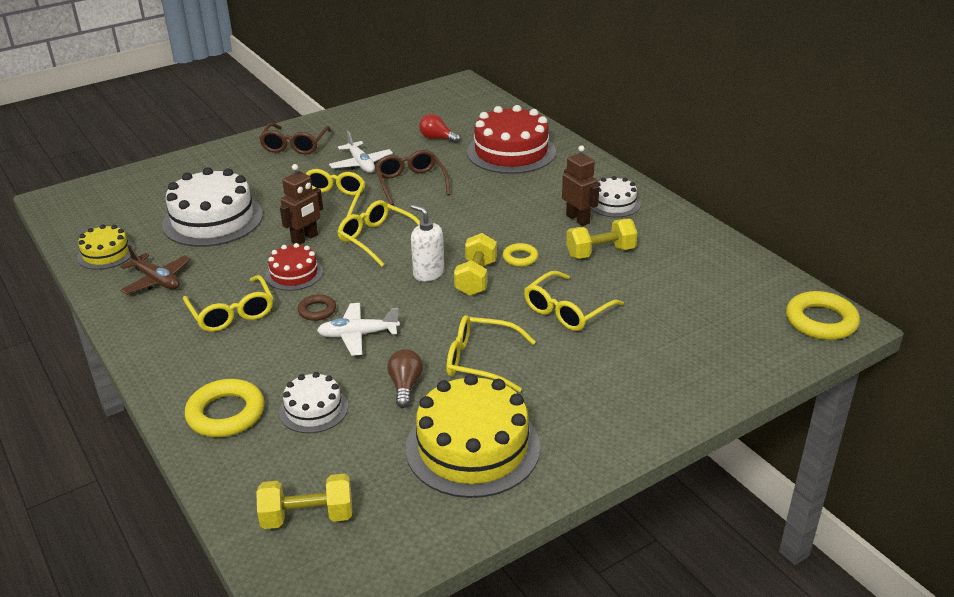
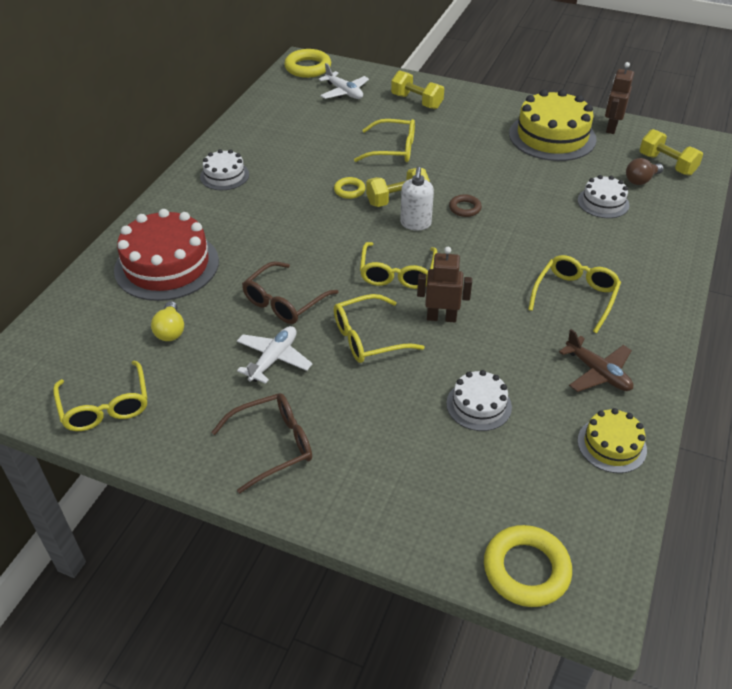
camera: 125 degrees left, 10 degrees up
brown plane [120,245,191,295] -> brown plane turned 135 degrees clockwise [559,329,633,392]
white cake [162,167,263,247] -> white cake [446,370,512,431], size x0.53
yellow ring [185,379,264,437] -> yellow ring moved to [484,525,572,607]
red cake [265,243,323,291] -> none
brown ring [298,294,336,321] -> brown ring moved to [449,194,482,217]
white plane [317,303,400,356] -> white plane moved to [318,63,369,99]
brown light bulb [387,349,423,408] -> brown light bulb moved to [626,158,664,185]
red light bulb [419,114,461,143] -> yellow light bulb [151,301,184,341]
yellow glasses [446,315,536,392] -> yellow glasses moved to [53,360,147,431]
brown robot [562,145,599,226] -> brown robot moved to [605,62,634,134]
yellow dumbbell [566,219,638,259] -> yellow dumbbell moved to [391,70,444,109]

